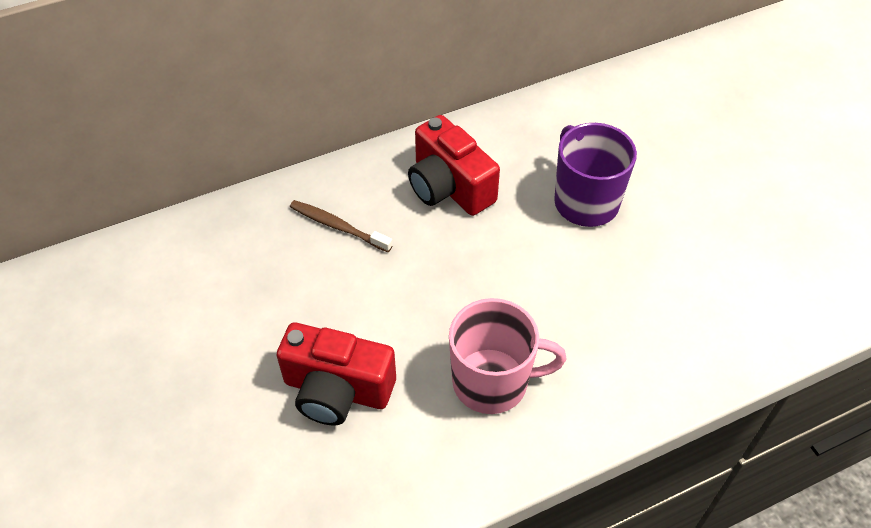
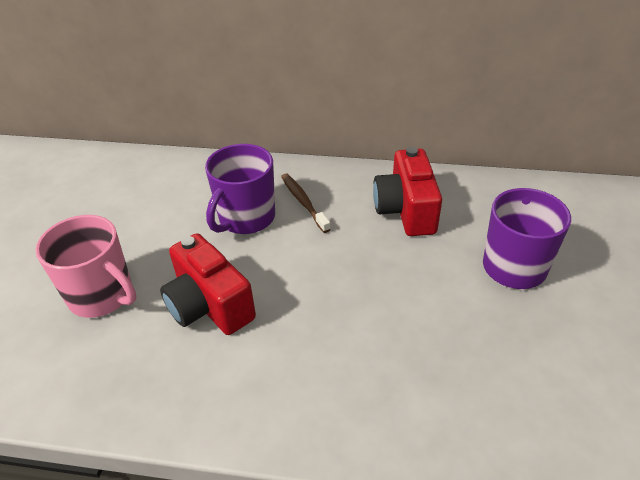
camera: 35 degrees right, 10 degrees down
pink mug [449,298,567,414] -> pink mug moved to [35,215,136,318]
none -> purple mug [205,144,275,234]

